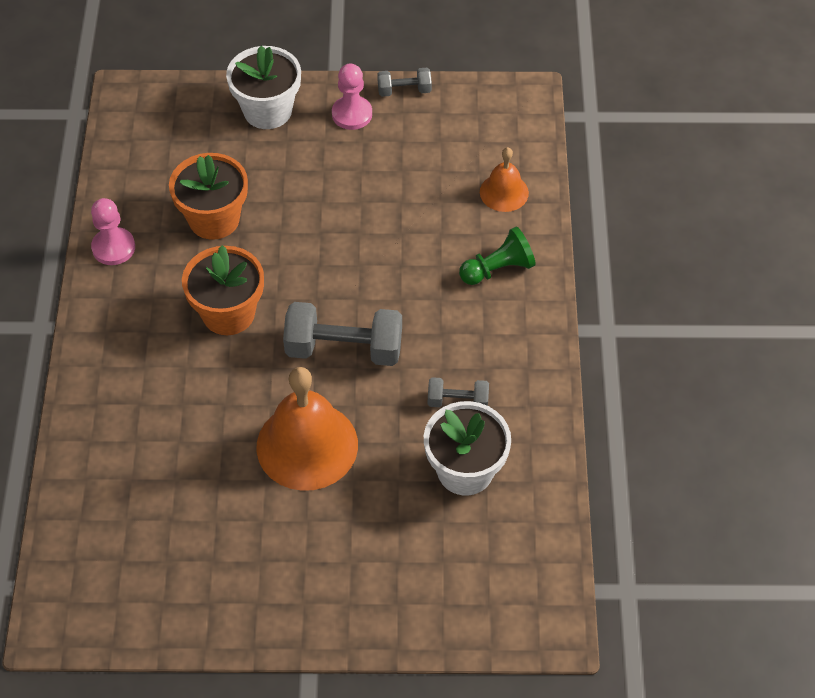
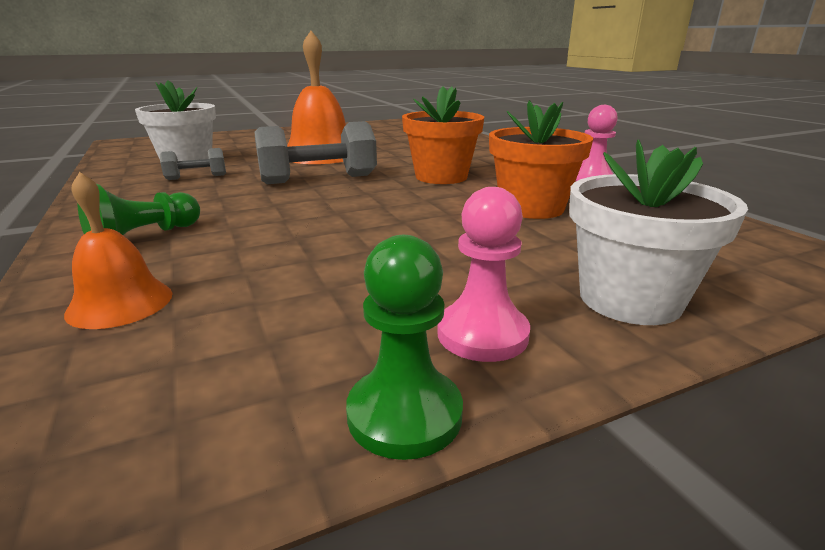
camera: 155 degrees right, 30 degrees down
grey dumbbell [377,68,432,97] -> green pawn [346,235,463,460]

